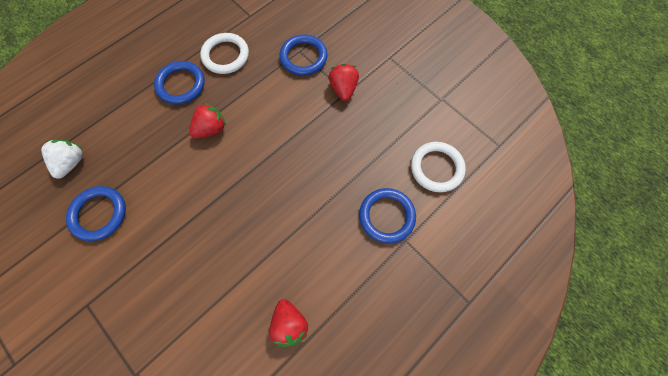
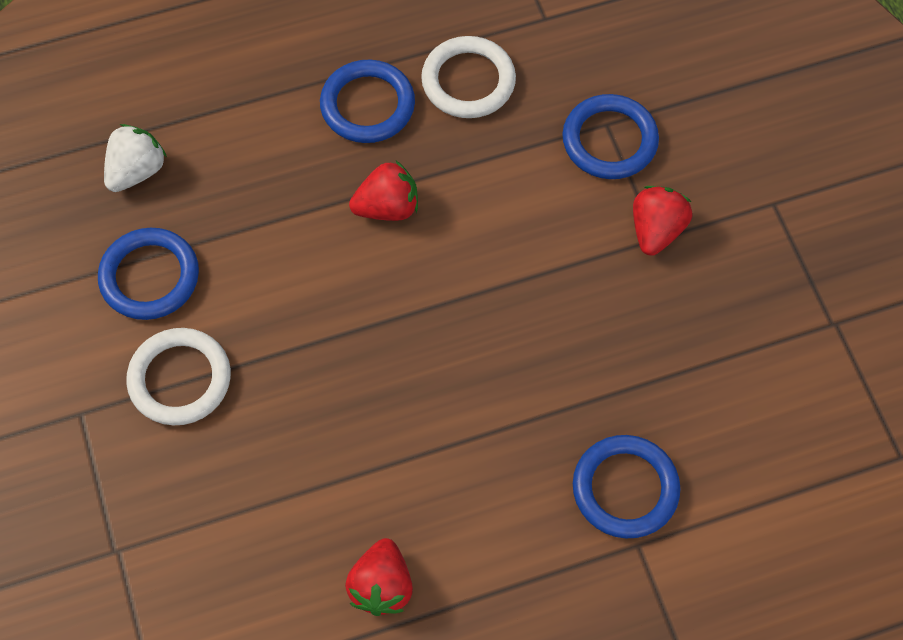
camera: 25 degrees right, 5 degrees down
white ring [411,142,466,192] -> white ring moved to [126,328,231,426]

